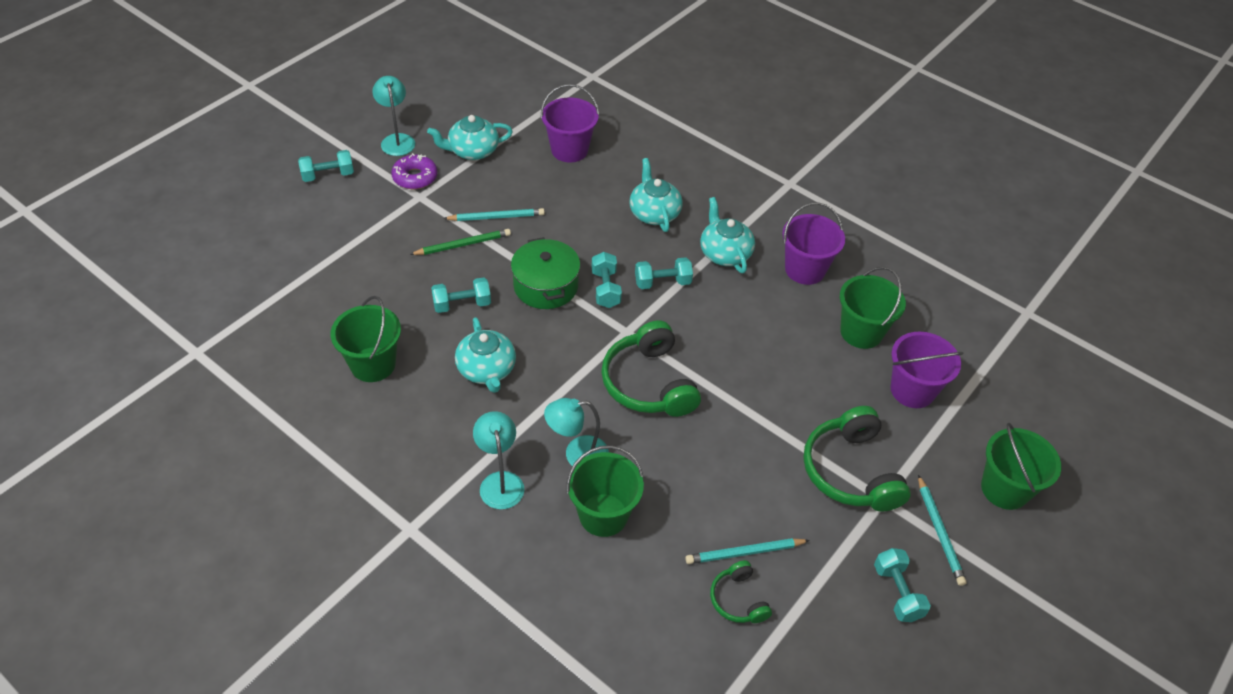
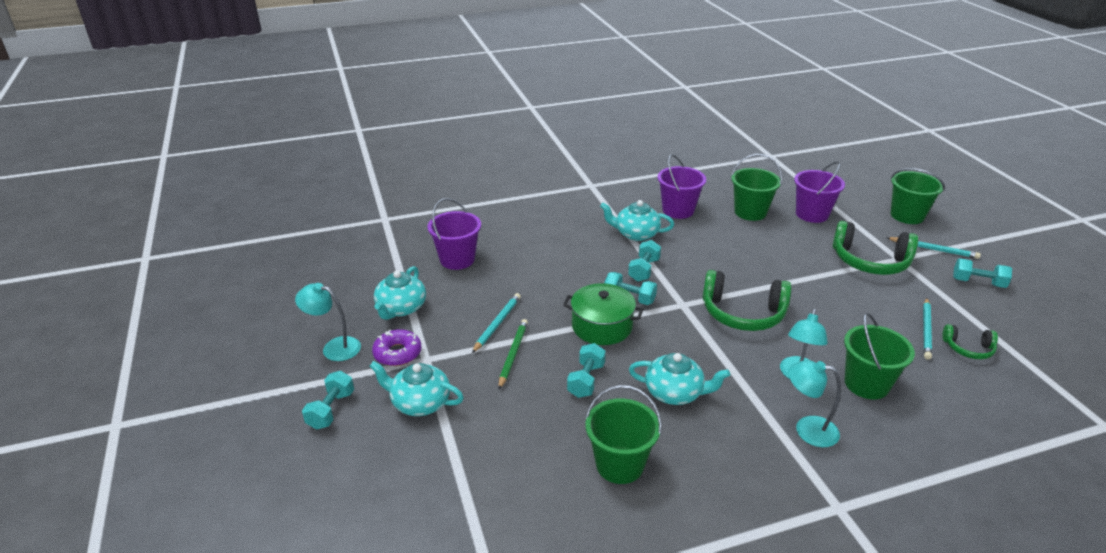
camera: 55 degrees left, 15 degrees down
turquoise teapot [629,158,683,232] -> turquoise teapot moved to [369,361,464,416]

